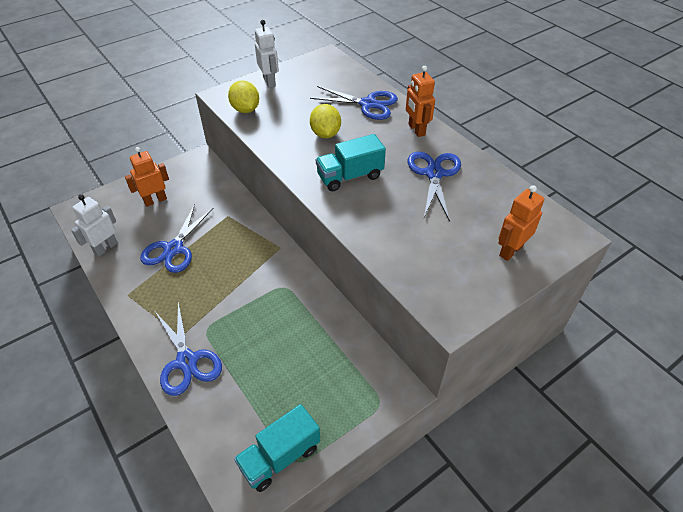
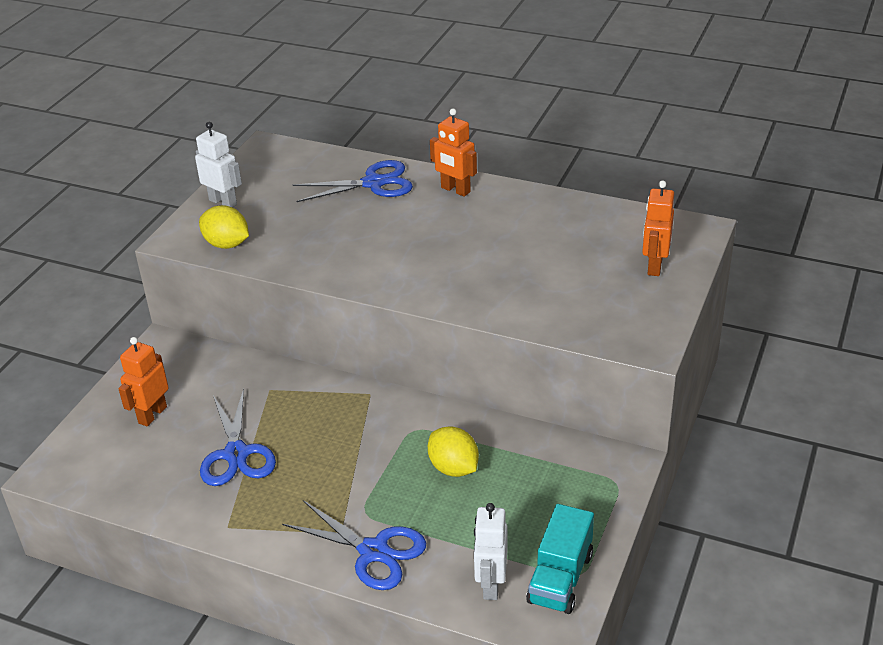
camera: 30 degrees left, 10 degrees down
white robot [71,194,118,256] -> white robot moved to [474,503,508,600]
yellow lemon [310,104,341,138] -> yellow lemon moved to [428,426,479,477]
turquoise truck [316,134,386,191] -> none
blue scissors [408,152,461,222] -> none

